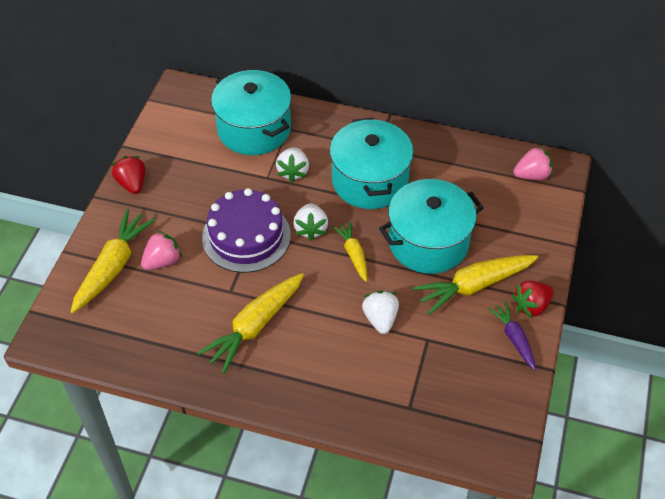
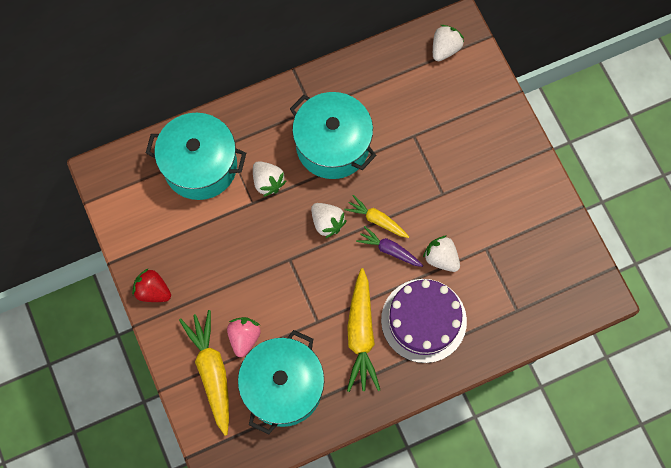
camera: 40 degrees left, 20 degrees up
purple cake [202,188,291,273] -> purple cake moved to [381,279,467,363]
turquoise pot [379,179,484,274] -> turquoise pot moved to [238,330,324,434]
yellow carrot [413,255,538,315] -> none
purple carrot [488,302,536,370] -> purple carrot moved to [356,226,423,267]
red strawberry [512,281,554,318] -> none
pink strawberry [513,146,553,180] -> white strawberry [433,25,464,61]

